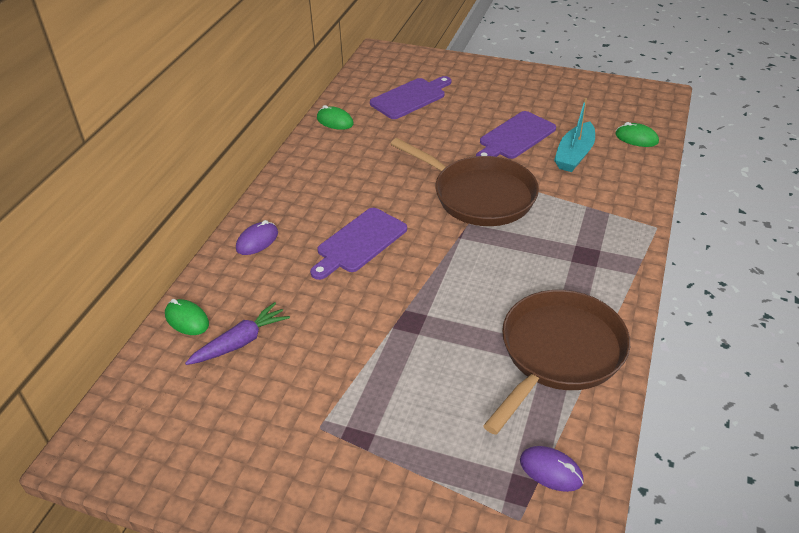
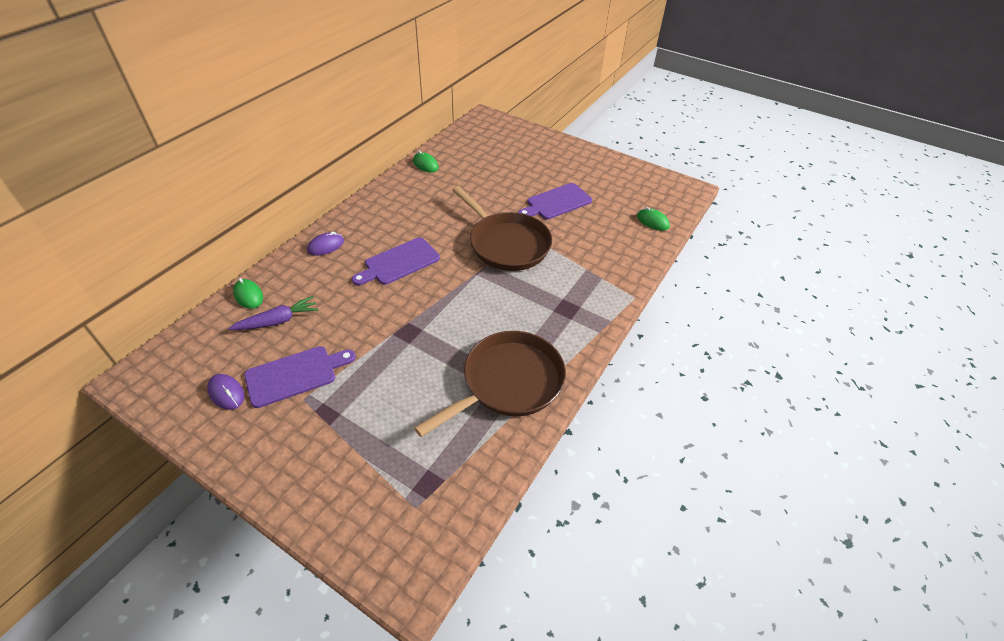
camera: 10 degrees right, 5 degrees up
purple cutting board [370,76,452,119] -> purple cutting board moved to [244,346,356,408]
purple mouse [520,446,584,492] -> purple mouse moved to [207,374,245,410]
turquoise boat [554,98,595,172] -> none

